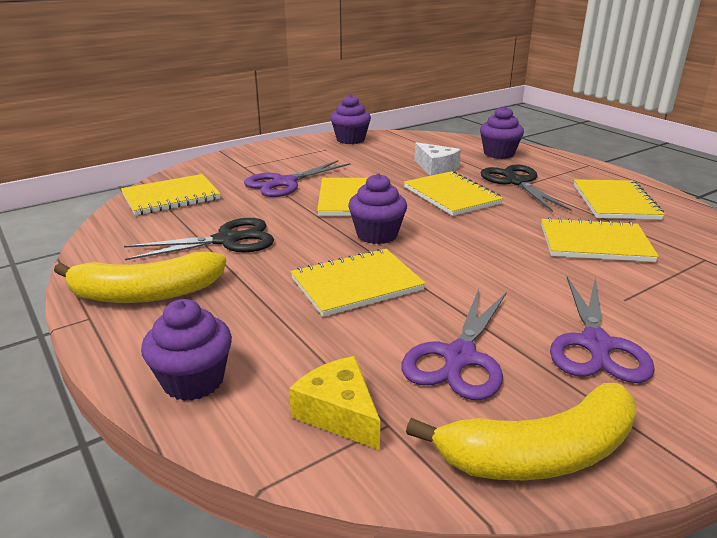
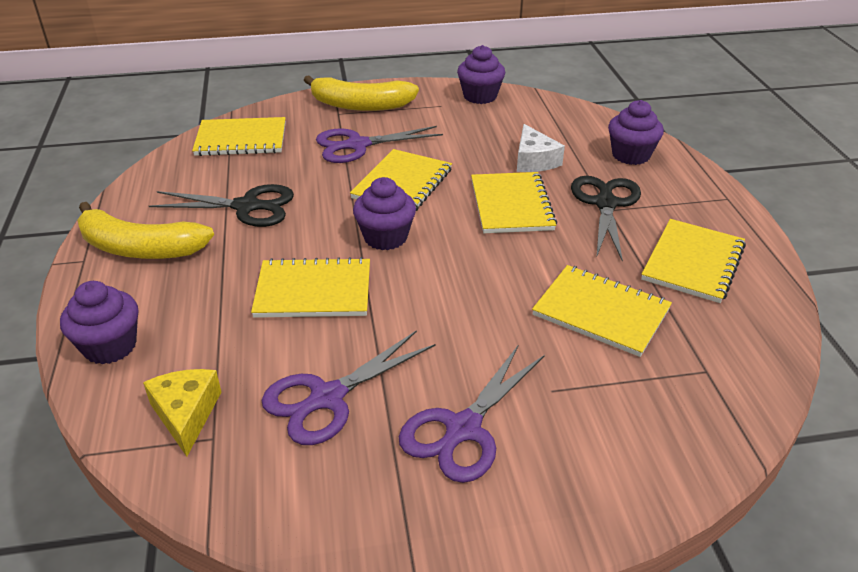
camera: 25 degrees right, 10 degrees up
yellow banana [406,383,637,480] -> yellow banana moved to [304,75,419,111]

